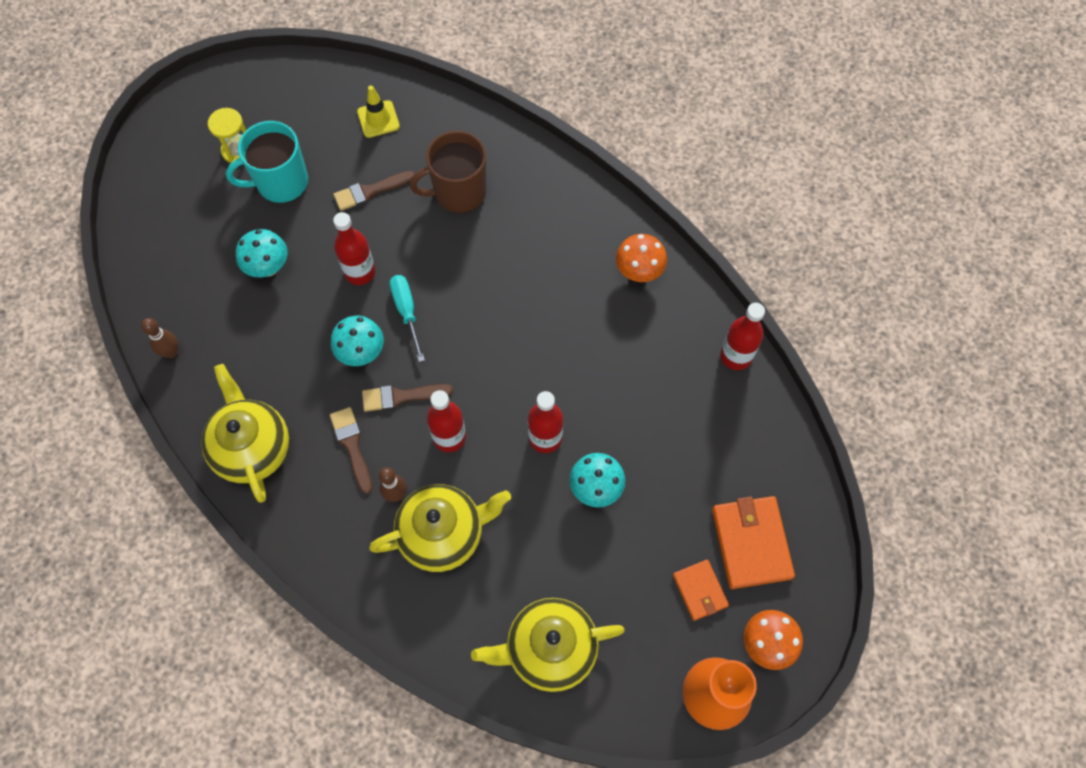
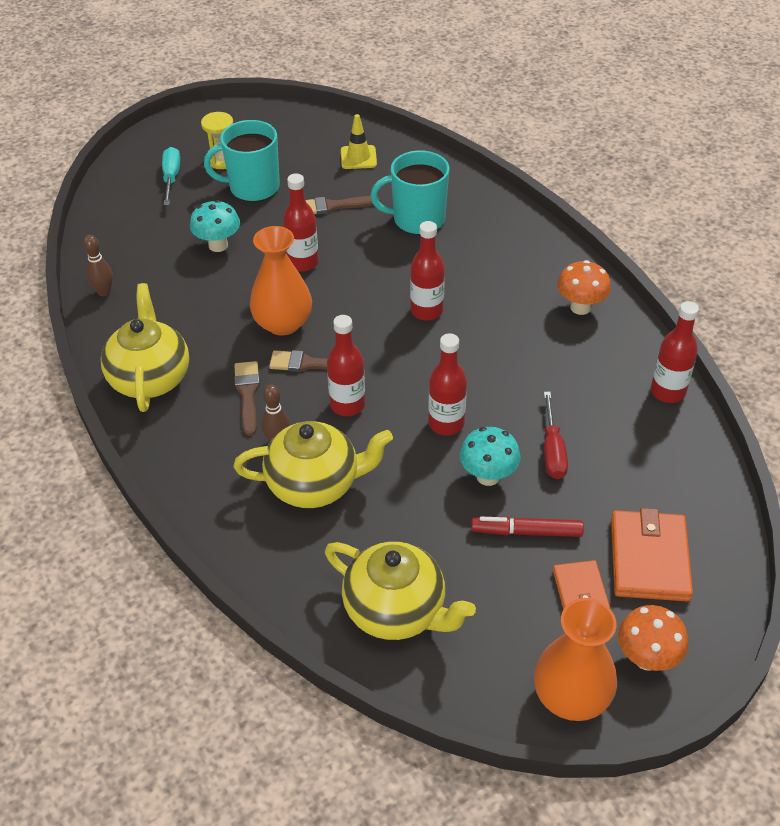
camera: 15 degrees right, 20 degrees down
turquoise mushroom [330,316,384,366] -> orange vase [250,226,312,336]
turquoise screwdriver [390,275,425,362] -> turquoise screwdriver moved to [162,147,180,205]
brown mug [410,131,486,213] -> turquoise mug [371,151,449,235]
yellow teapot [471,598,625,692] -> yellow teapot turned 150 degrees counterclockwise [325,541,476,640]
none -> red bottle [410,221,445,321]
none -> red marker [471,516,584,537]
none -> red screwdriver [544,392,568,479]

